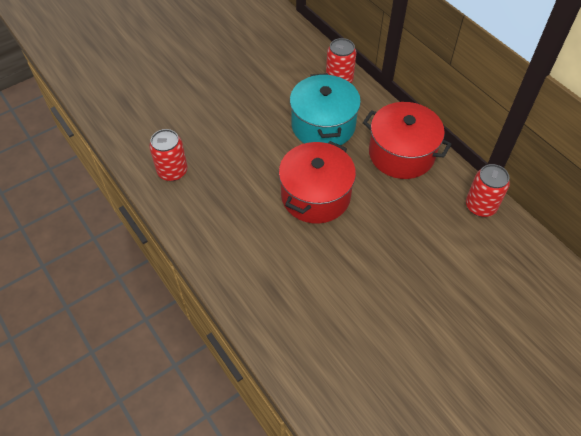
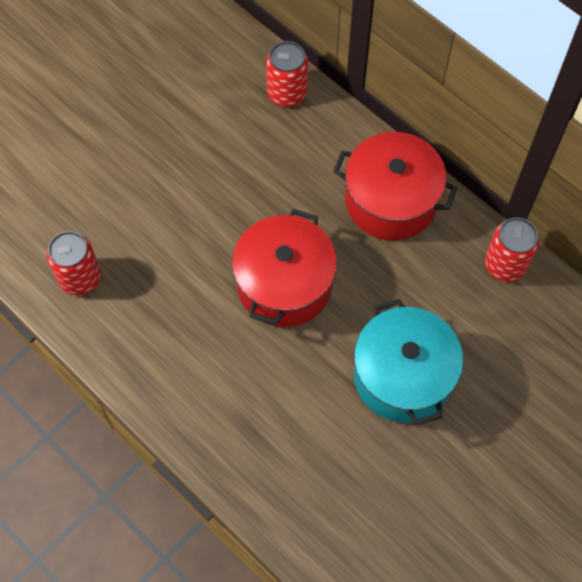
camera: 10 degrees left, 10 degrees up
turquoise pot [290,73,361,145] -> turquoise pot moved to [354,299,463,426]

